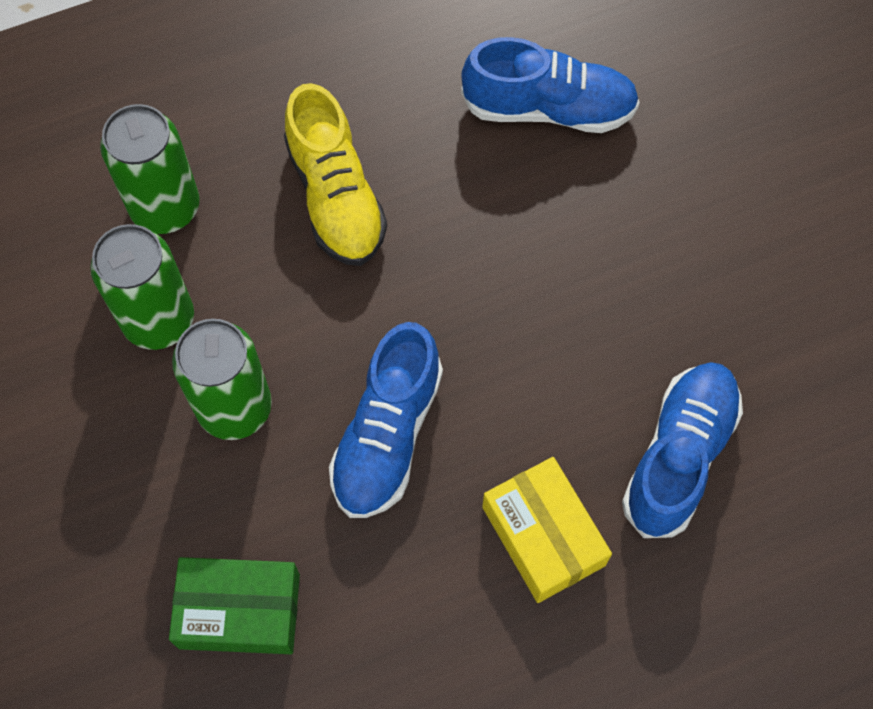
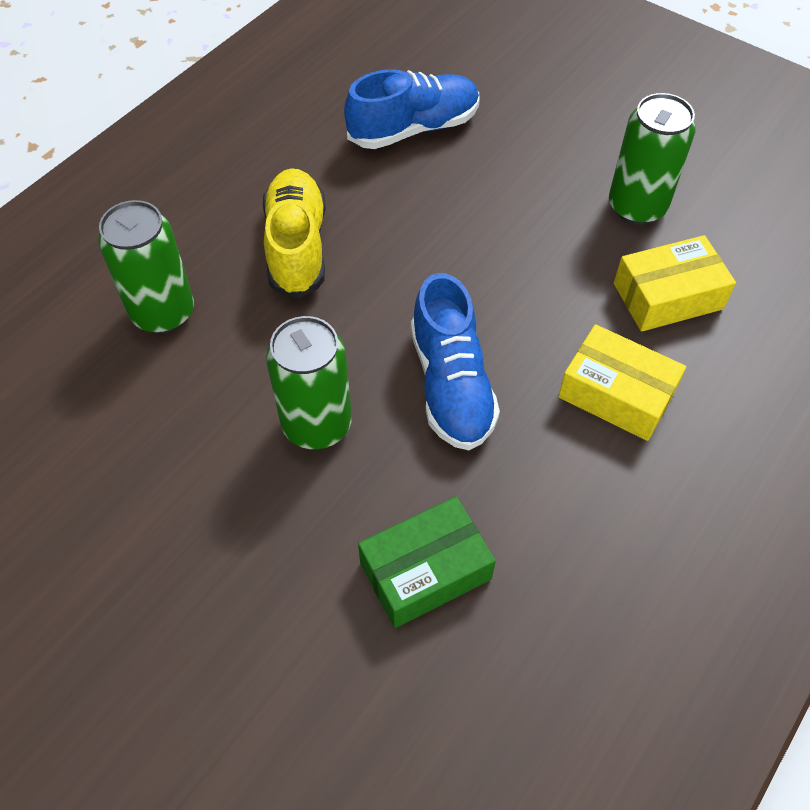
camera: 30 degrees left, 10 degrees down
green can [90,224,194,350] -> green can moved to [609,93,696,225]
yellow shoe [284,83,387,266] -> yellow shoe turned 135 degrees counterclockwise [263,168,325,299]
blue shoe [622,362,743,538] -> yellow box [614,235,736,332]

